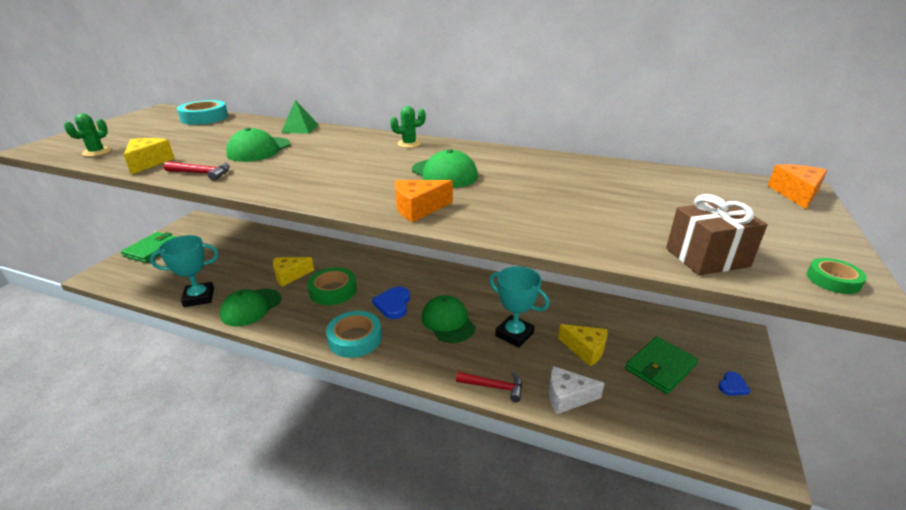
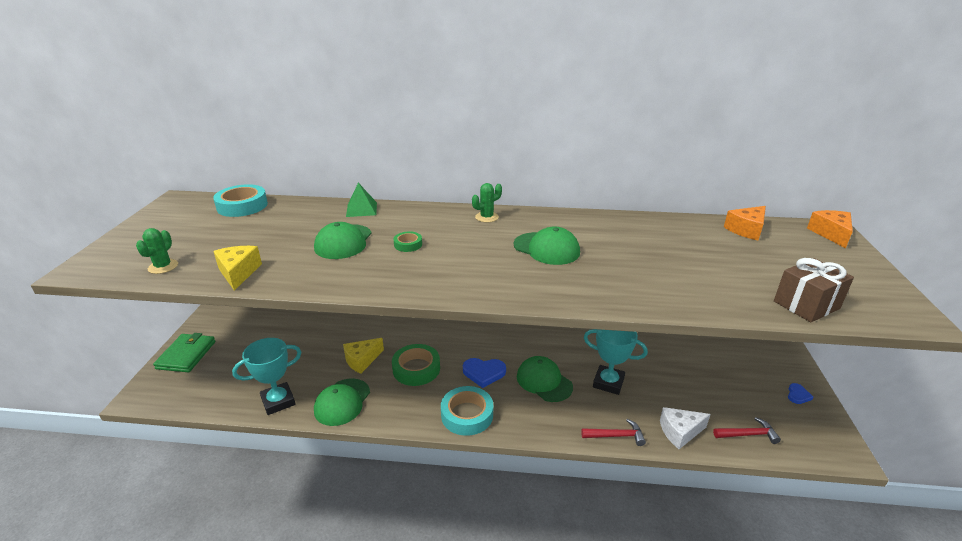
camera: 15 degrees left, 0 degrees up
red hammer [164,161,230,181] -> red hammer moved to [713,417,781,444]
blue heart [372,286,410,319] -> blue heart turned 75 degrees counterclockwise [463,358,506,388]
orange cheese [395,180,453,222] -> orange cheese moved to [724,206,766,240]
yellow cheese [558,324,608,366] -> none
green wallet [625,336,698,394] -> none
green tape [806,258,867,294] -> green tape moved to [393,231,422,252]

